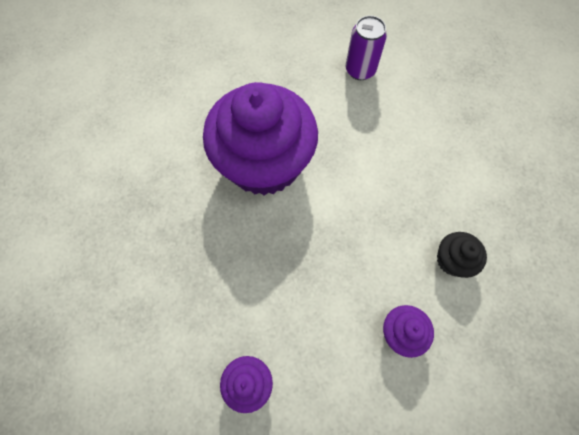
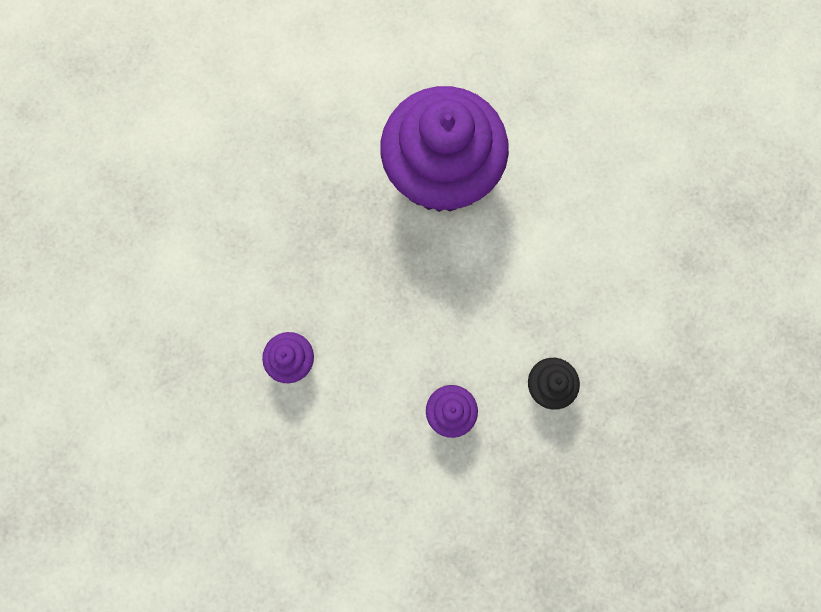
camera: 35 degrees right, 10 degrees up
purple can [346,15,387,80] -> none

